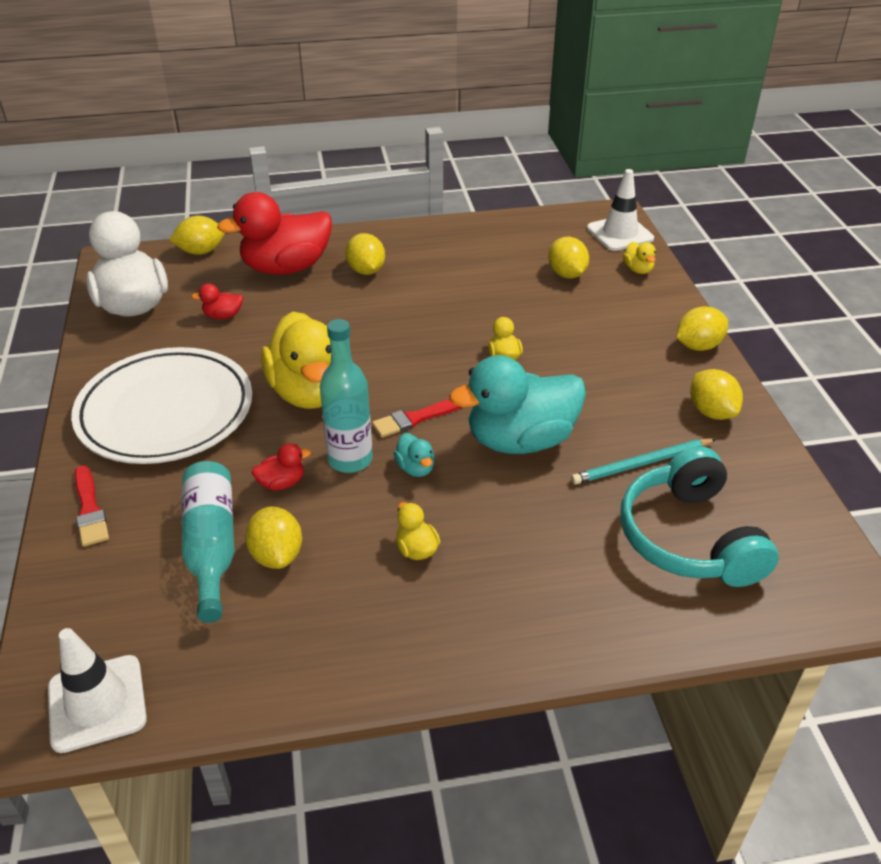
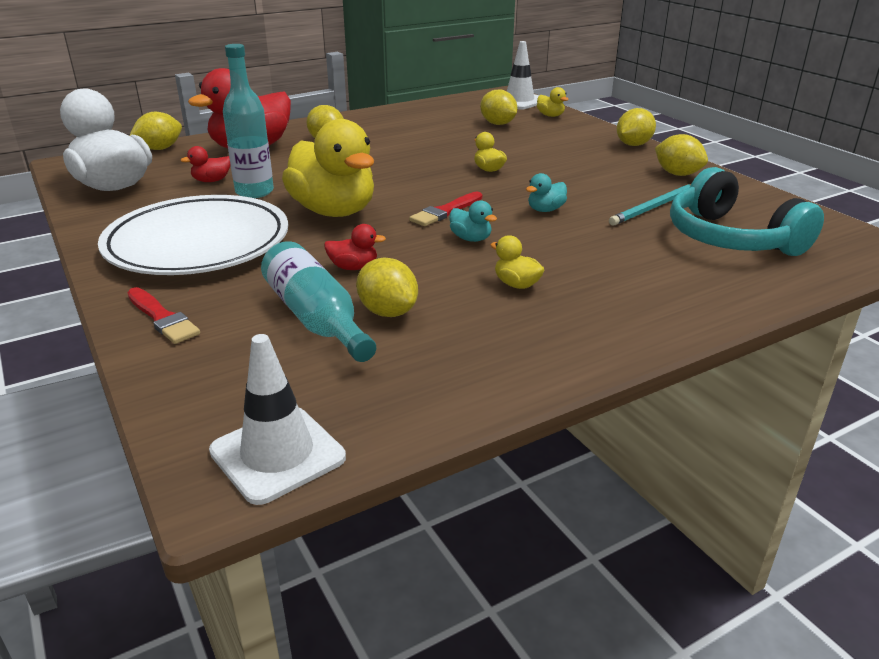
camera: 20 degrees left, 10 degrees down
red duck [252,443,311,490] -> red duck turned 45 degrees clockwise [324,224,386,270]
turquoise bottle [320,319,373,473] -> turquoise bottle moved to [223,44,274,198]
turquoise duck [449,355,586,454] -> turquoise duck [526,173,567,212], size x0.41

